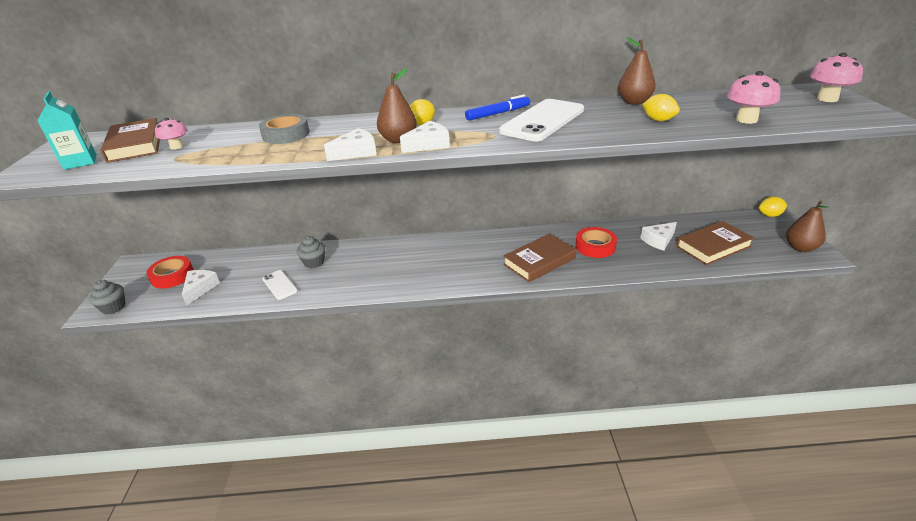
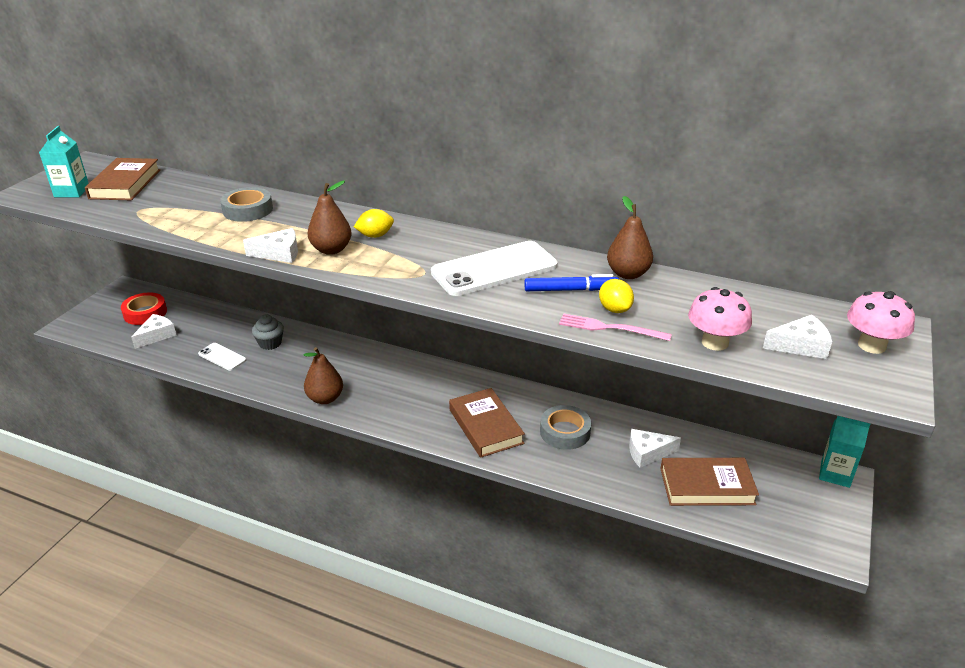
camera: 25 degrees right, 0 degrees up
grey cupcake [88,280,126,314] -> none
pink mushroom [155,118,188,150] -> none
white phone [262,270,298,300] -> white phone turned 45 degrees counterclockwise [198,343,246,371]
white cheese [400,121,450,153] -> white cheese moved to [763,315,832,359]
blue marker [465,95,530,121] -> blue marker moved to [524,274,619,291]
brown book [503,234,577,282] -> brown book turned 75 degrees clockwise [449,388,525,458]
red tape [575,227,617,258] -> grey tape [540,405,591,450]
yellow lemon [759,196,787,217] -> turquoise carton [819,416,870,488]
brown pear [786,200,829,252] -> brown pear moved to [303,347,343,404]
none -> pink fork [559,313,672,341]

